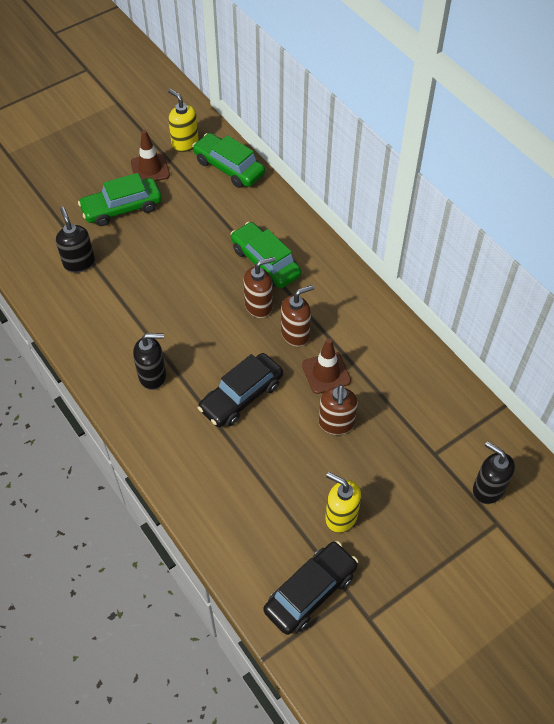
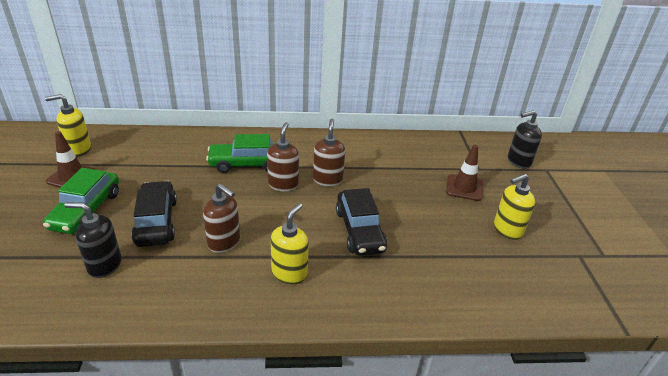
camera: 60 degrees left, 20 degrees down
black soap dispenser [133,333,166,390] -> yellow soap dispenser [271,203,309,284]
green car [192,133,265,188] -> none
black car [263,541,358,635] -> black car moved to [131,181,177,247]
brown traffic cone [302,338,351,394] -> brown traffic cone moved to [446,145,483,201]
brown soap dispenser [319,385,358,435] -> brown soap dispenser moved to [203,184,240,253]

